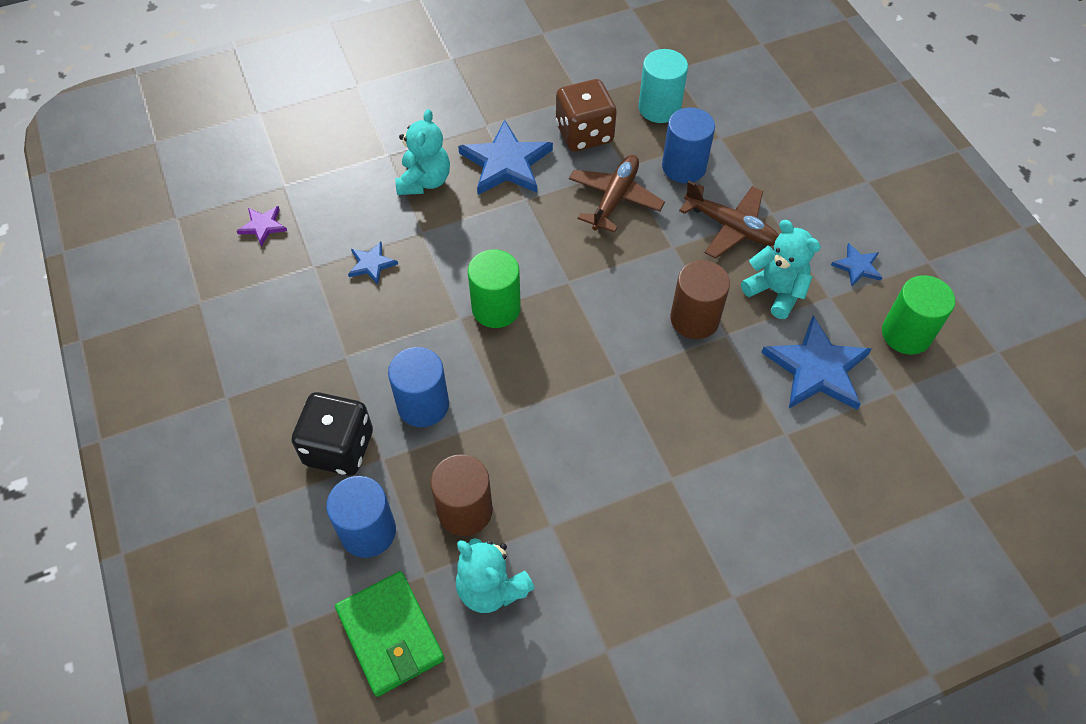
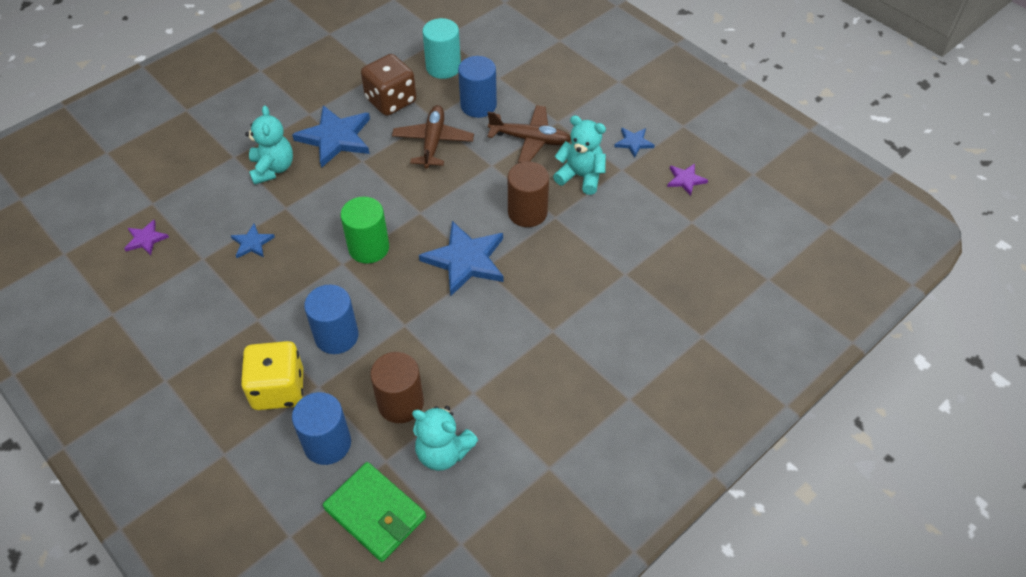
camera: 20 degrees left, 5 degrees down
black dice [291,392,373,476] -> yellow dice [241,341,303,410]
blue star [761,316,872,410] -> blue star moved to [419,221,504,297]
green cylinder [882,275,955,354] -> purple star [667,164,708,196]

